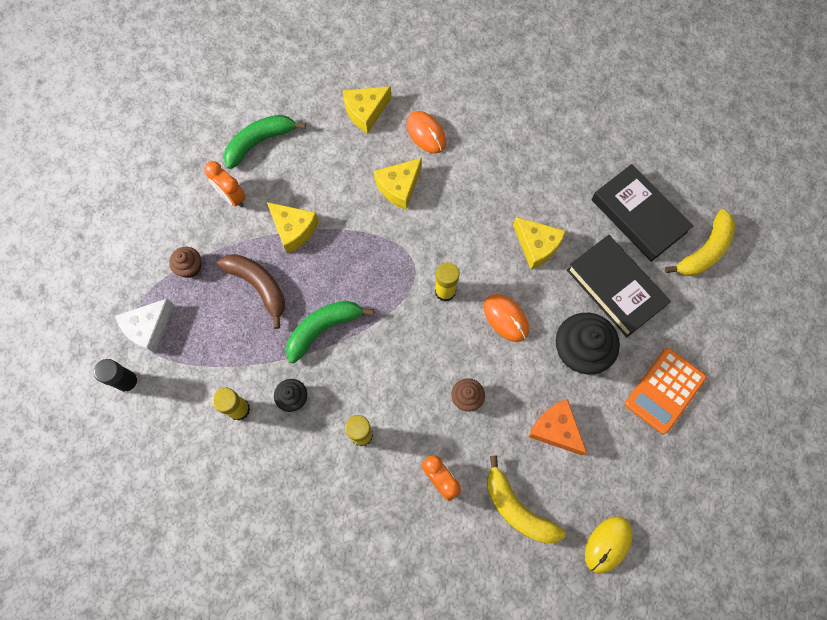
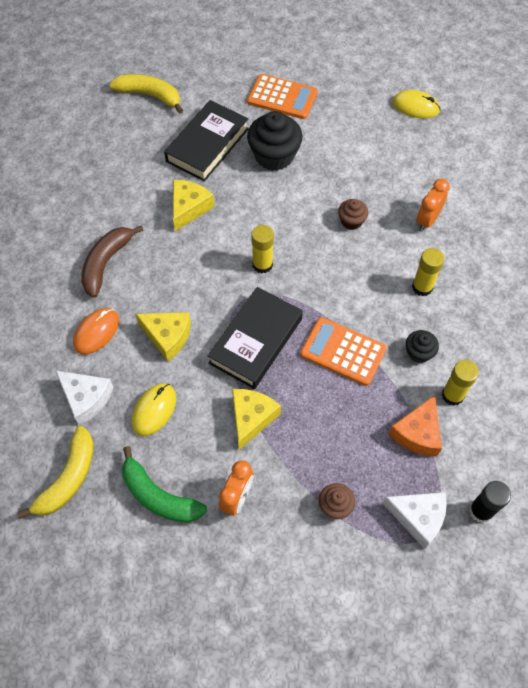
camera: 110 degrees left, 10 degrees down
brown banana [217,254,285,329] -> brown banana moved to [81,225,144,298]
green banana [286,301,374,364] -> orange calculator [300,317,387,386]
yellow cheese [343,86,391,134] -> white cheese [56,371,114,426]
orange mouse [484,294,529,342] -> none
yellow banana [487,456,566,544] -> yellow banana moved to [17,426,94,519]
orange cheese [529,399,587,455] -> orange cheese moved to [388,395,442,456]
black book [591,164,694,262] -> black book moved to [208,287,303,389]
none -> yellow mouse [131,383,176,436]

